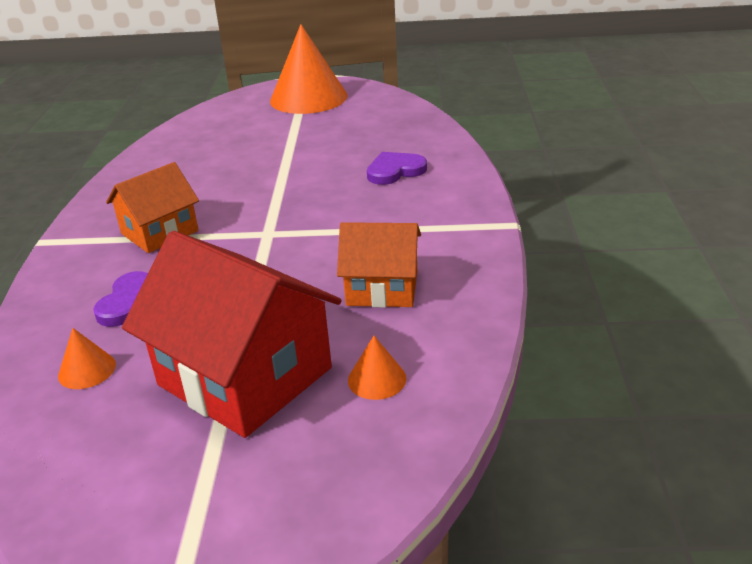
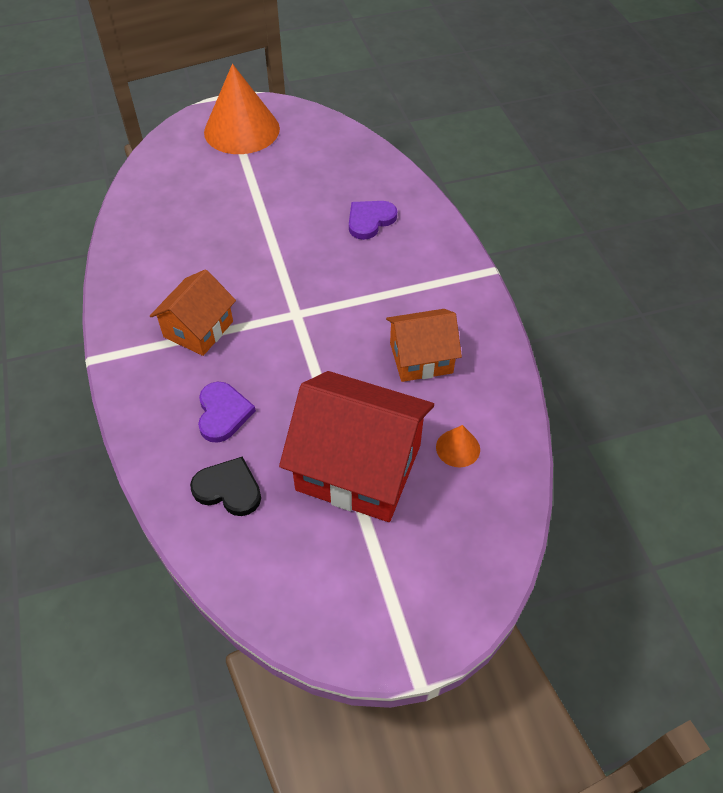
camera: 20 degrees left, 20 degrees up
orange cone [58,328,116,389] -> black heart [190,457,261,516]

